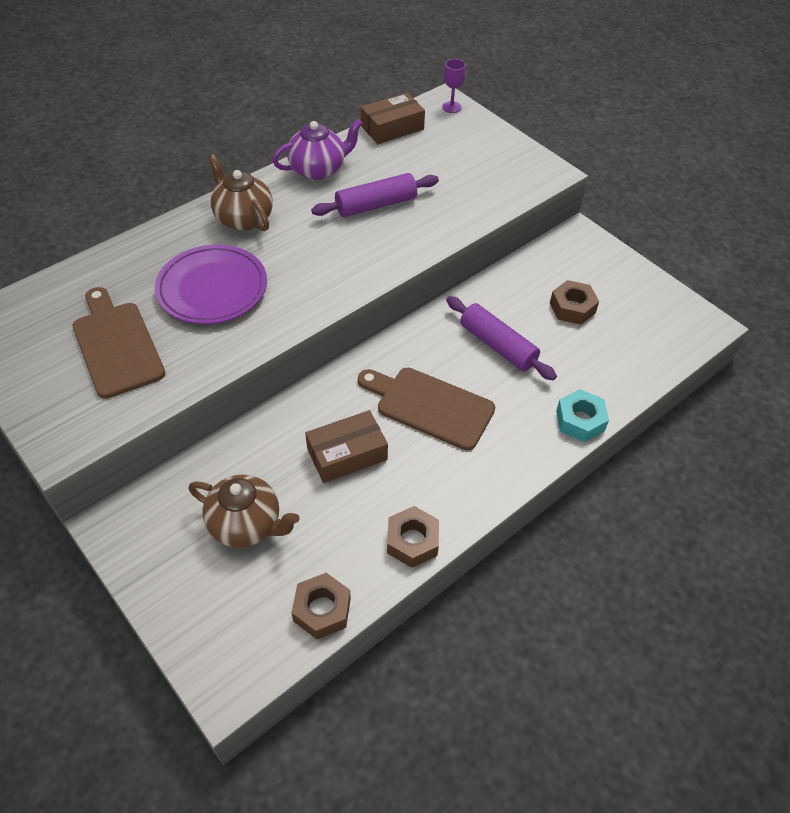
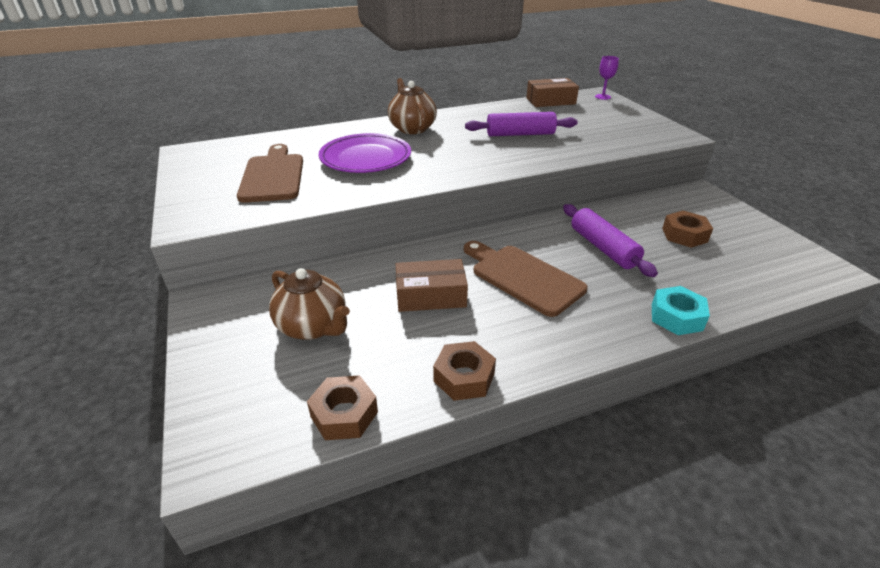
camera: 20 degrees right, 15 degrees down
purple teapot [272,119,363,180] -> none

